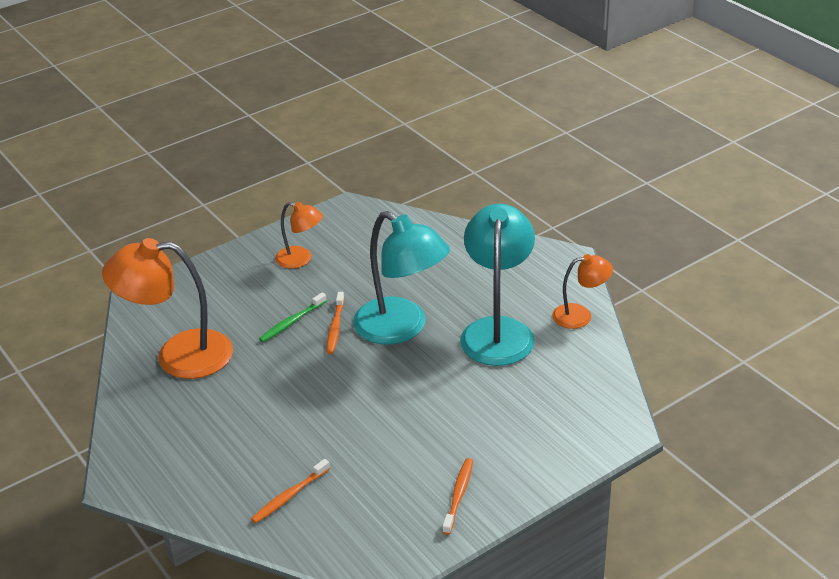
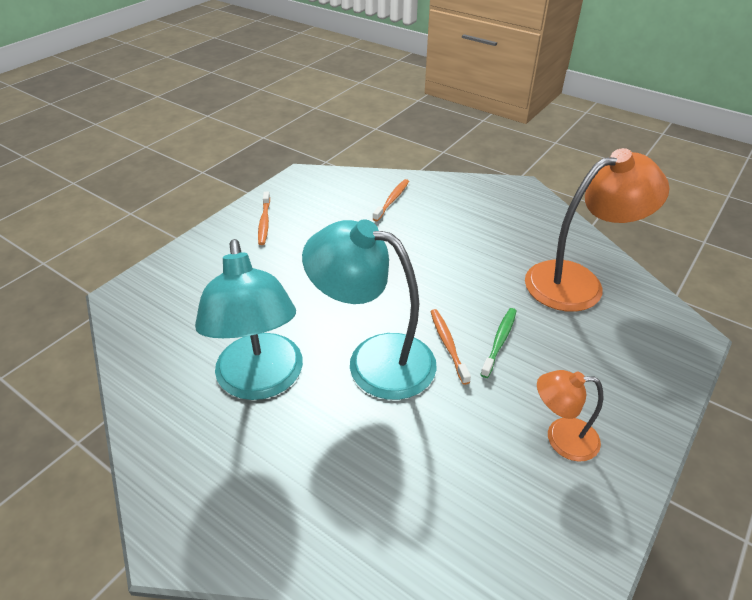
camera: 160 degrees right, 5 degrees up
orange lamp [552,254,613,329] -> none

